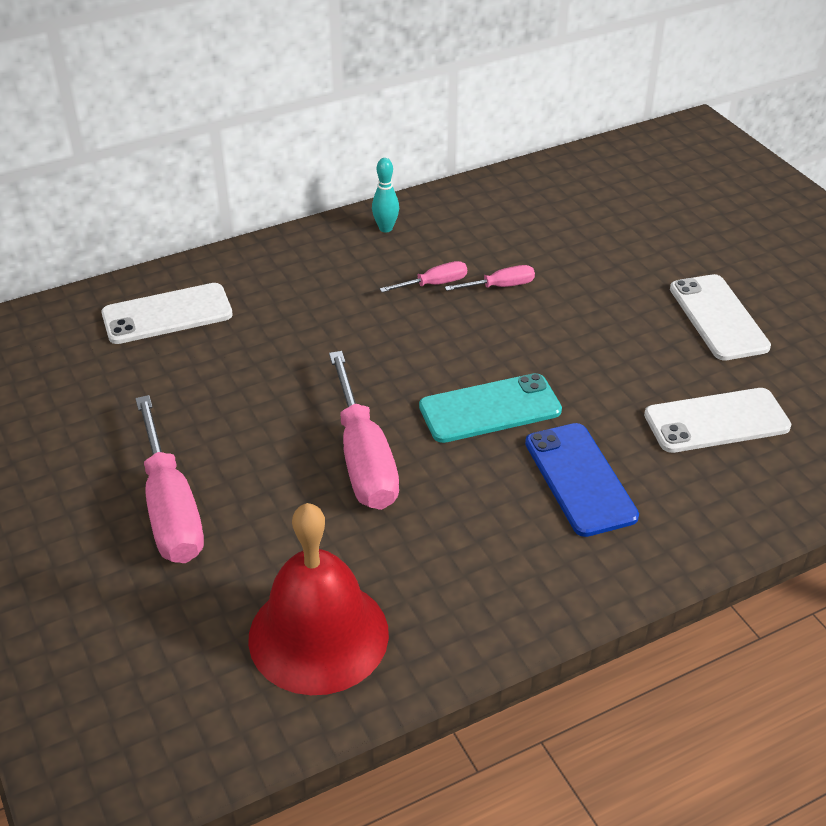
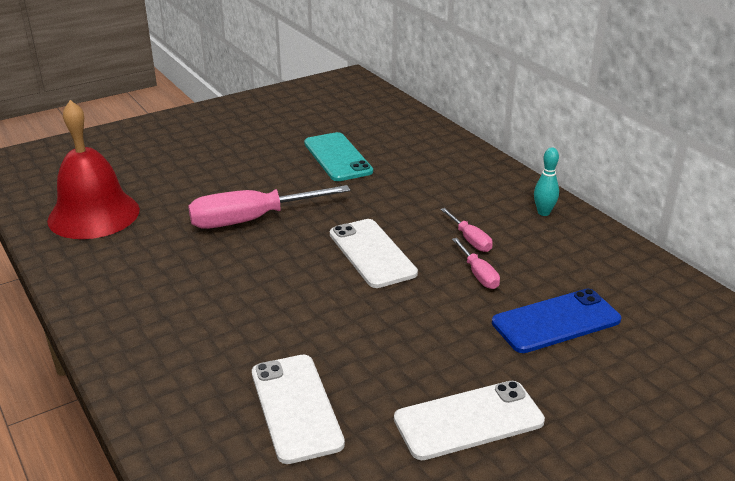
camera: 85 degrees right, 10 degrees down
white phone [101,283,233,344] -> white phone moved to [330,219,418,288]
pink screwdriver [135,395,204,563] -> none
turquoise phone [419,373,562,443] -> turquoise phone moved to [304,132,373,181]
blue phone [525,423,639,537] -> blue phone moved to [492,288,621,353]

